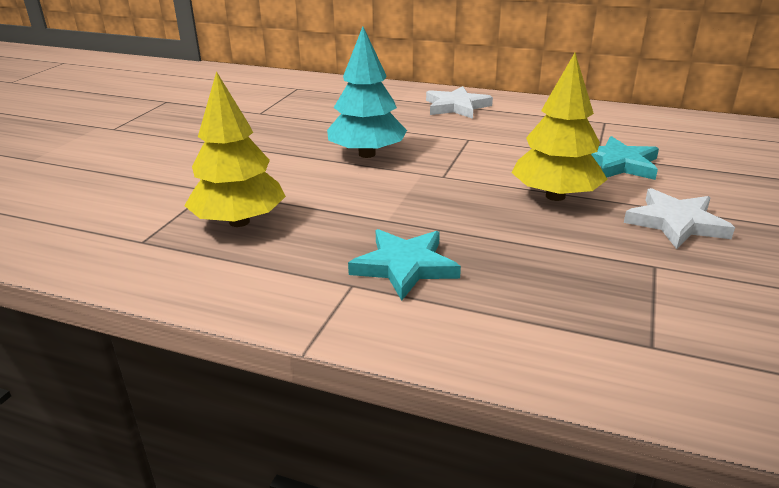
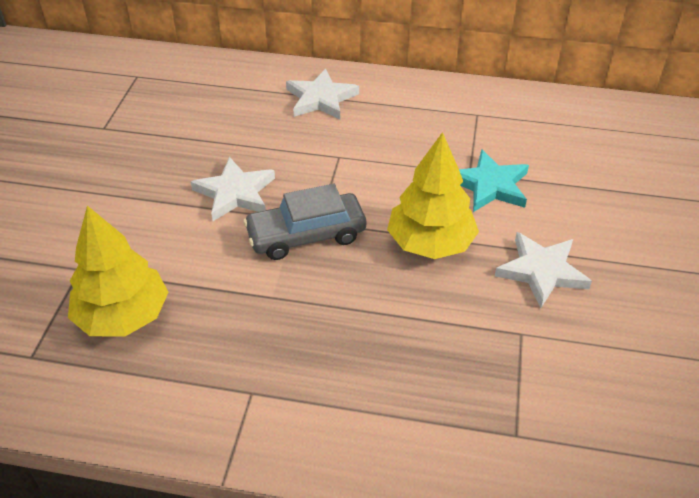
camera: 10 degrees left, 15 degrees up
turquoise tree [327,27,407,158] -> white star [191,157,275,221]
turquoise star [348,229,461,301] -> none
none -> grey car [243,184,366,260]

